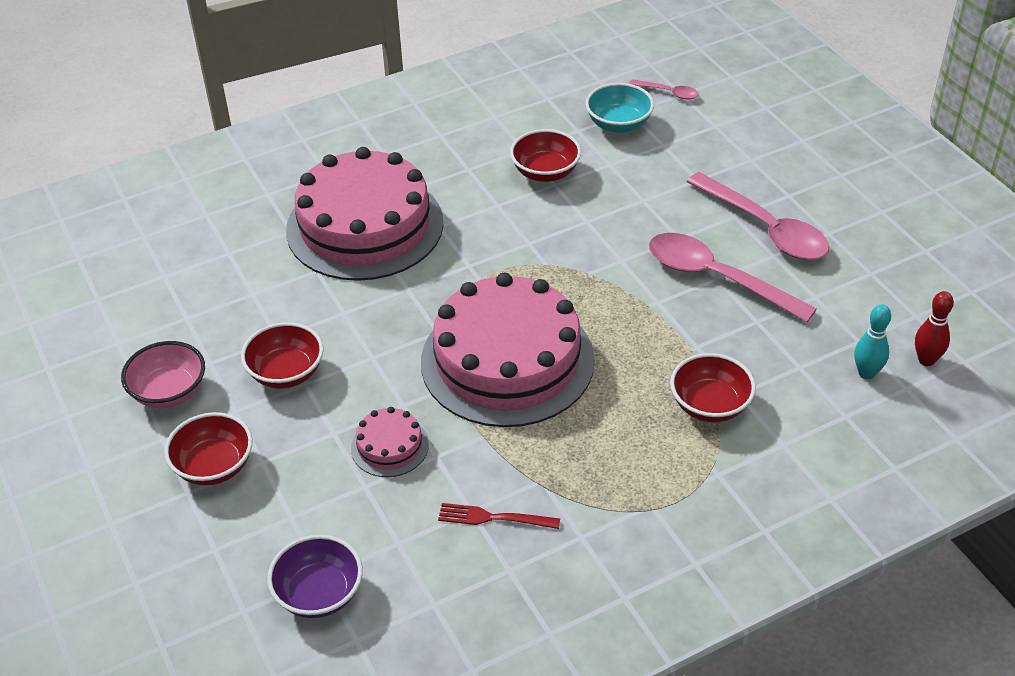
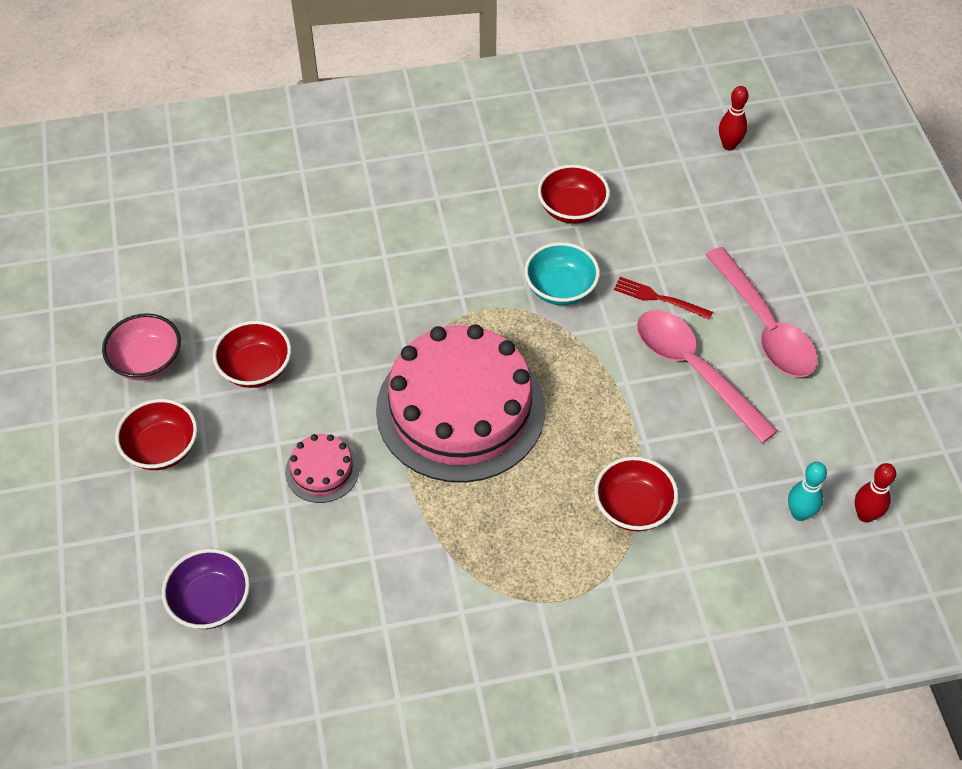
camera: 15 degrees right, 10 degrees up
pink cake [286,147,444,281] -> none
red fork [438,503,560,529] -> red fork moved to [614,277,713,320]
turquoise bowl [585,83,654,133] -> turquoise bowl moved to [525,242,600,305]
pink spoon [629,80,699,100] -> red bowling pin [719,86,749,150]

